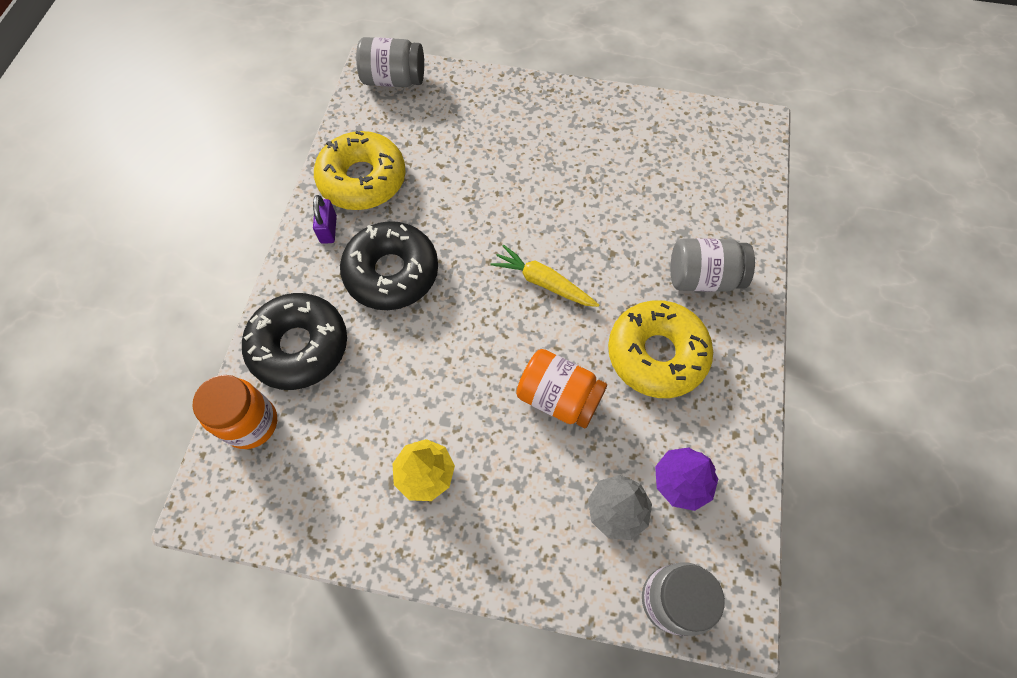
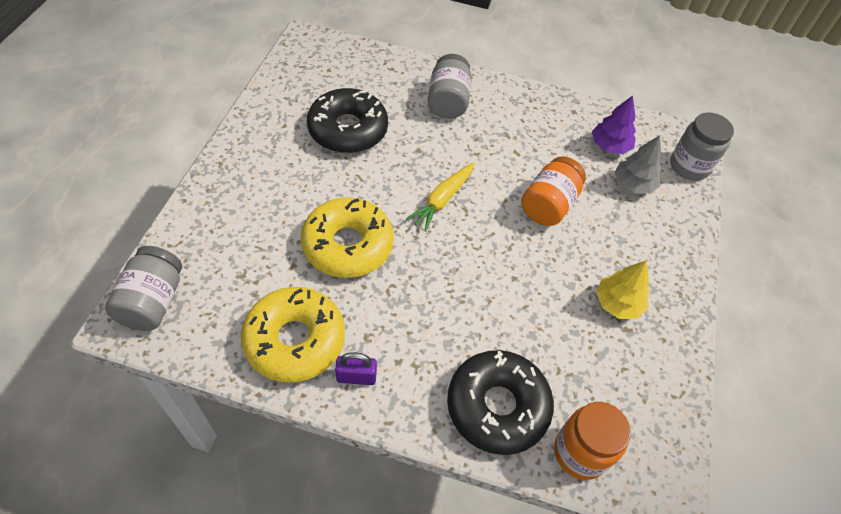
camera: 90 degrees left, 10 degrees down
black donut [340,221,438,310] -> black donut moved to [307,88,388,153]
yellow donut [608,300,713,398] -> yellow donut moved to [301,197,394,278]

